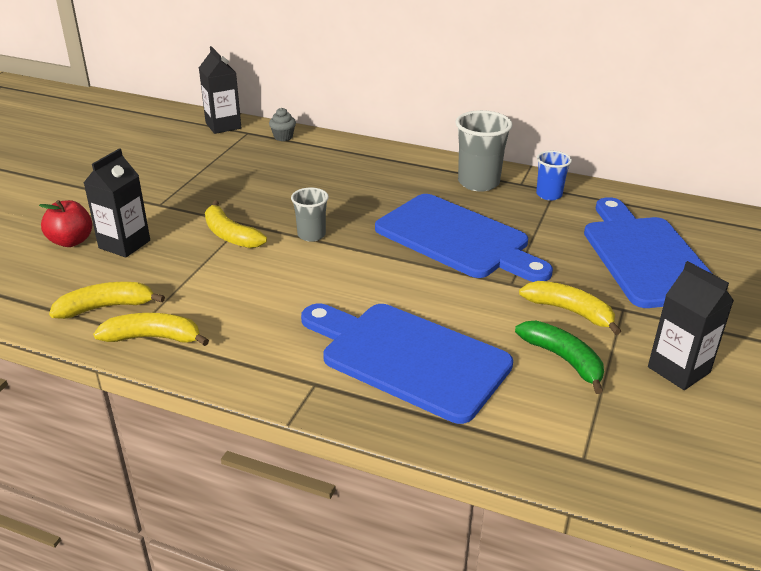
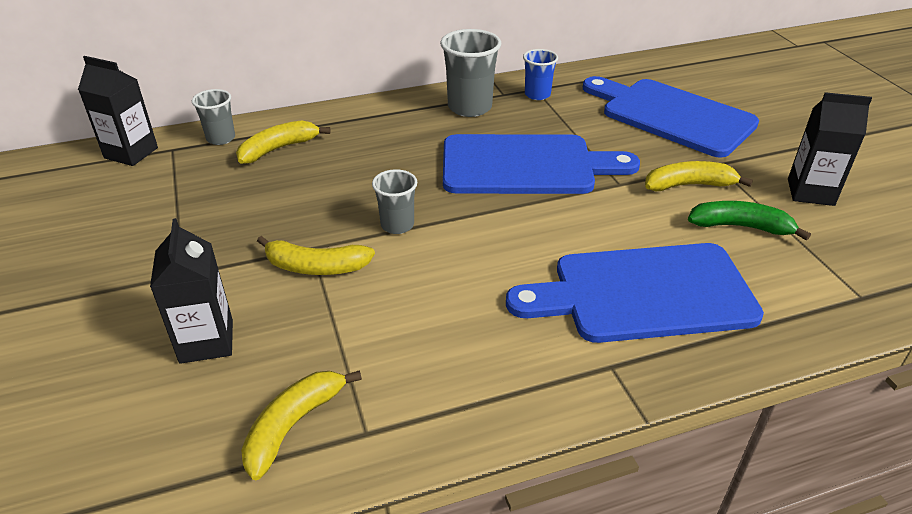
camera: 40 degrees left, 5 degrees up
red apple [39,200,92,247] -> none
yellow banana [93,313,209,346] -> yellow banana moved to [236,120,331,164]
grey cupcake [269,108,296,141] -> grey cup [192,89,235,145]

